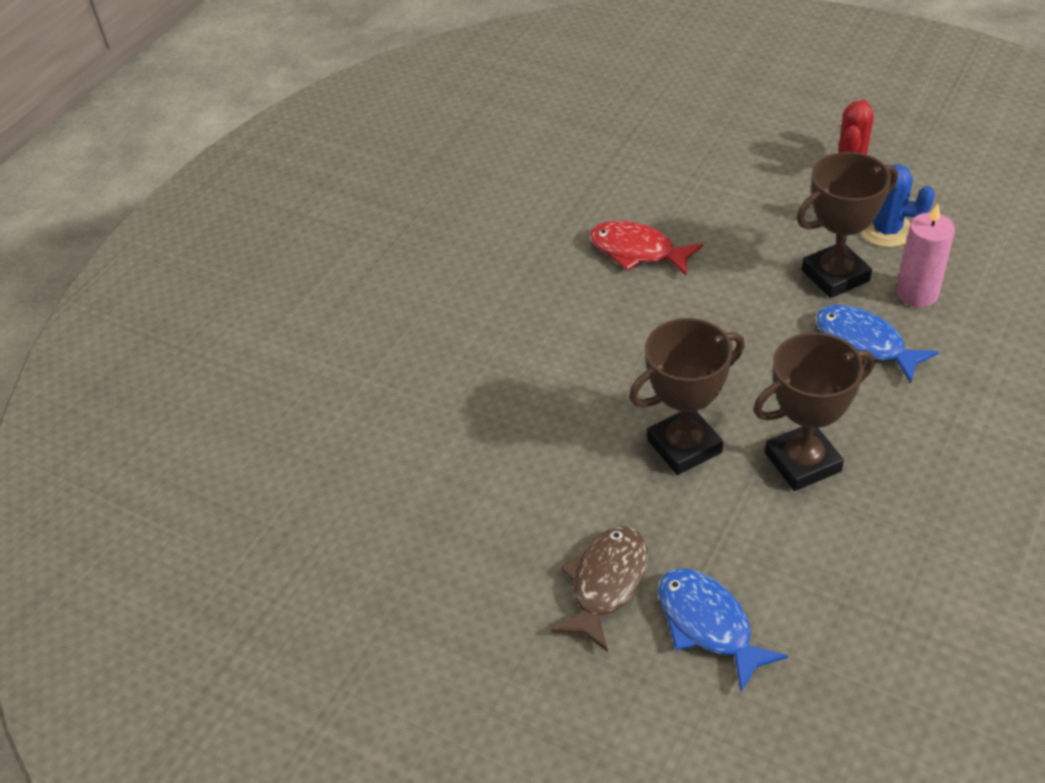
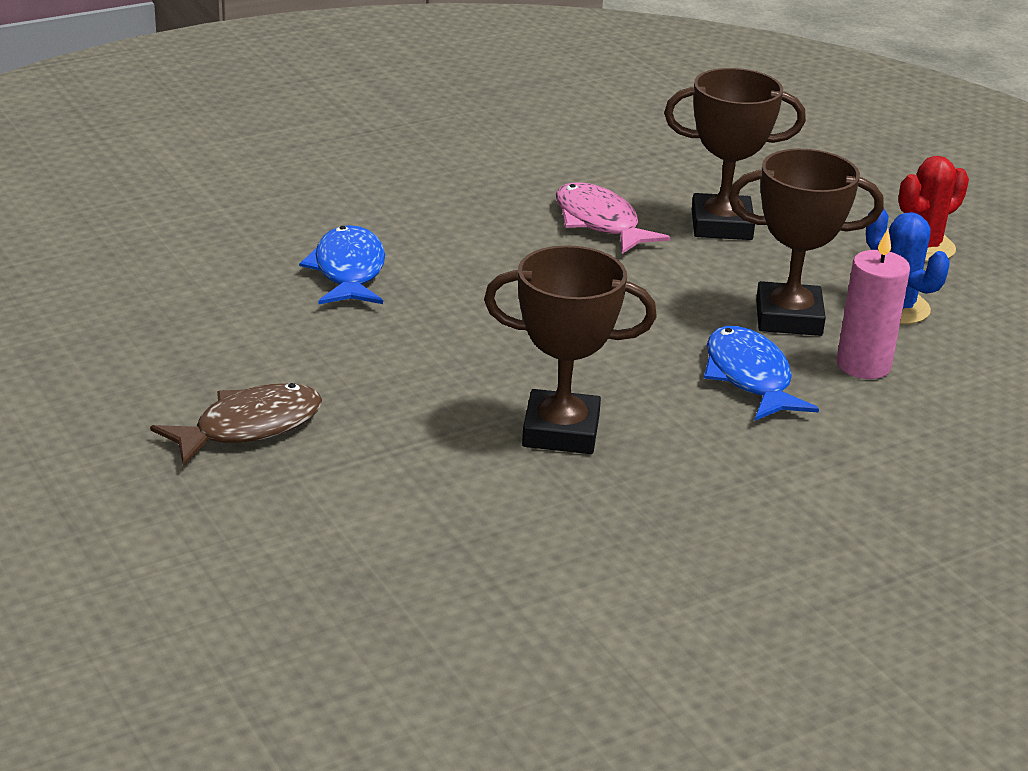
camera: 25 degrees right, 15 degrees down
red fish [589,221,703,275] -> pink fish [556,182,670,254]
brown trophy [629,318,745,475] -> brown trophy moved to [664,68,806,240]
blue fish [658,569,788,692] -> blue fish moved to [299,225,385,304]

